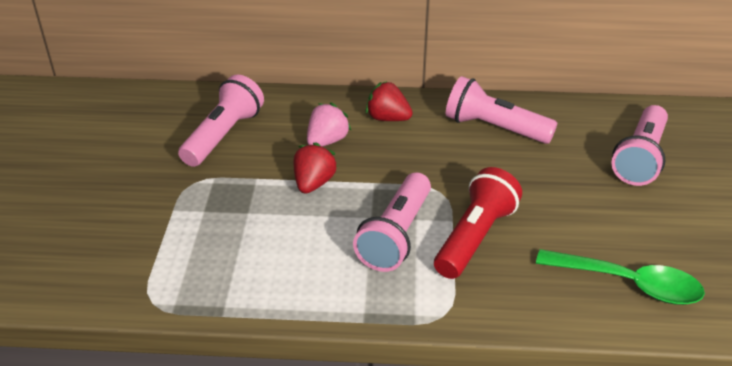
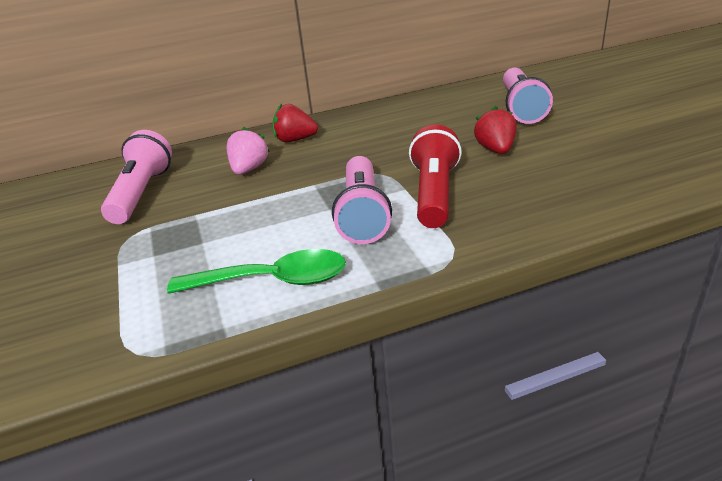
camera: 20 degrees left, 5 degrees down
red strawberry [294,142,338,194] -> red strawberry moved to [474,106,516,154]
pink flashlight [446,76,557,144] -> none
green spoon [536,249,705,305] -> green spoon moved to [167,249,346,294]

